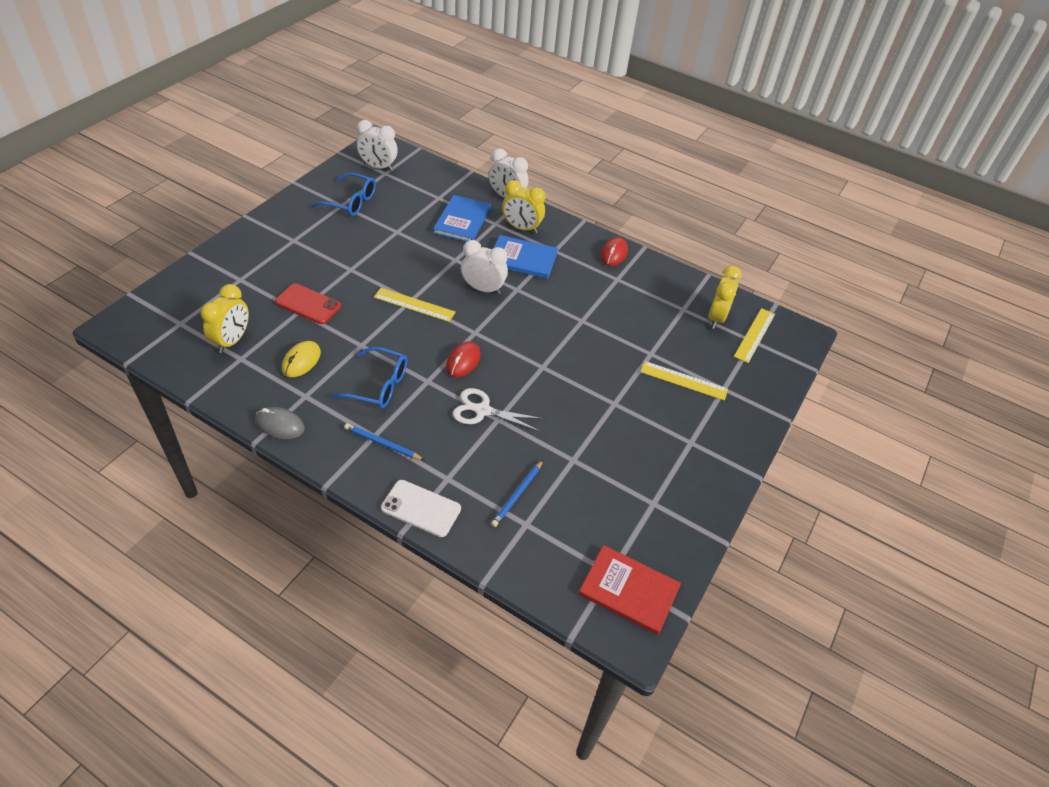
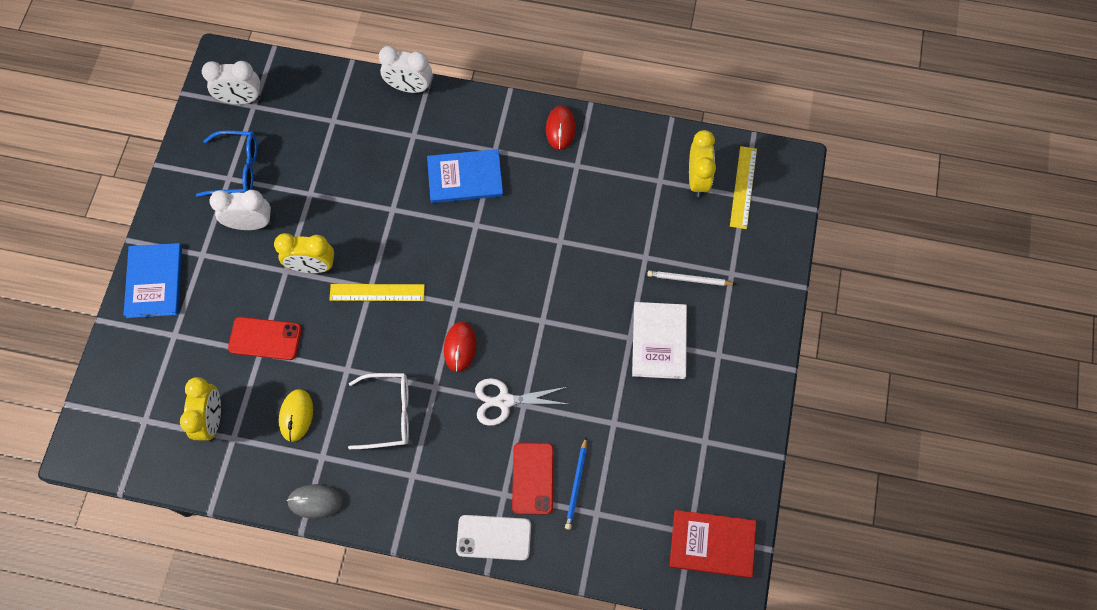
camera: 15 degrees left, 20 degrees up
blue glasses [330,347,407,409] -> white glasses [348,373,409,449]
blue pencil [344,423,424,460] -> none
blue book [433,195,491,242] -> blue book moved to [123,243,182,318]
white clock [461,240,508,294] -> white clock moved to [209,190,271,230]
yellow clock [502,180,545,233] -> yellow clock moved to [274,233,334,273]
yellow ruler [640,361,728,401] -> white pencil [647,271,736,286]
none -> red phone [512,442,554,515]
none -> white book [632,302,687,379]

